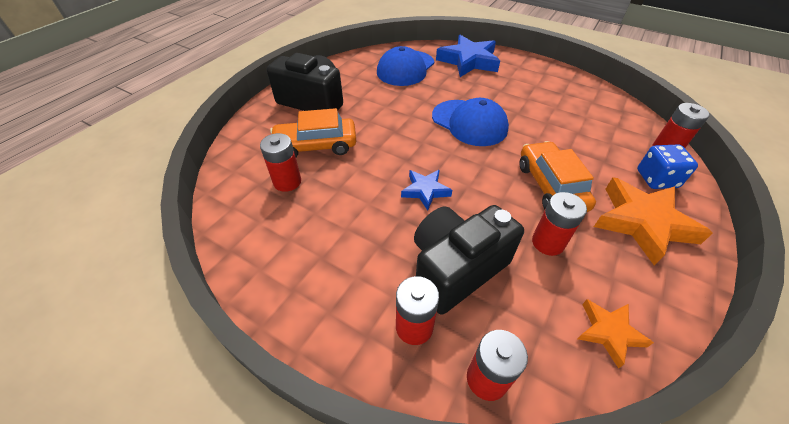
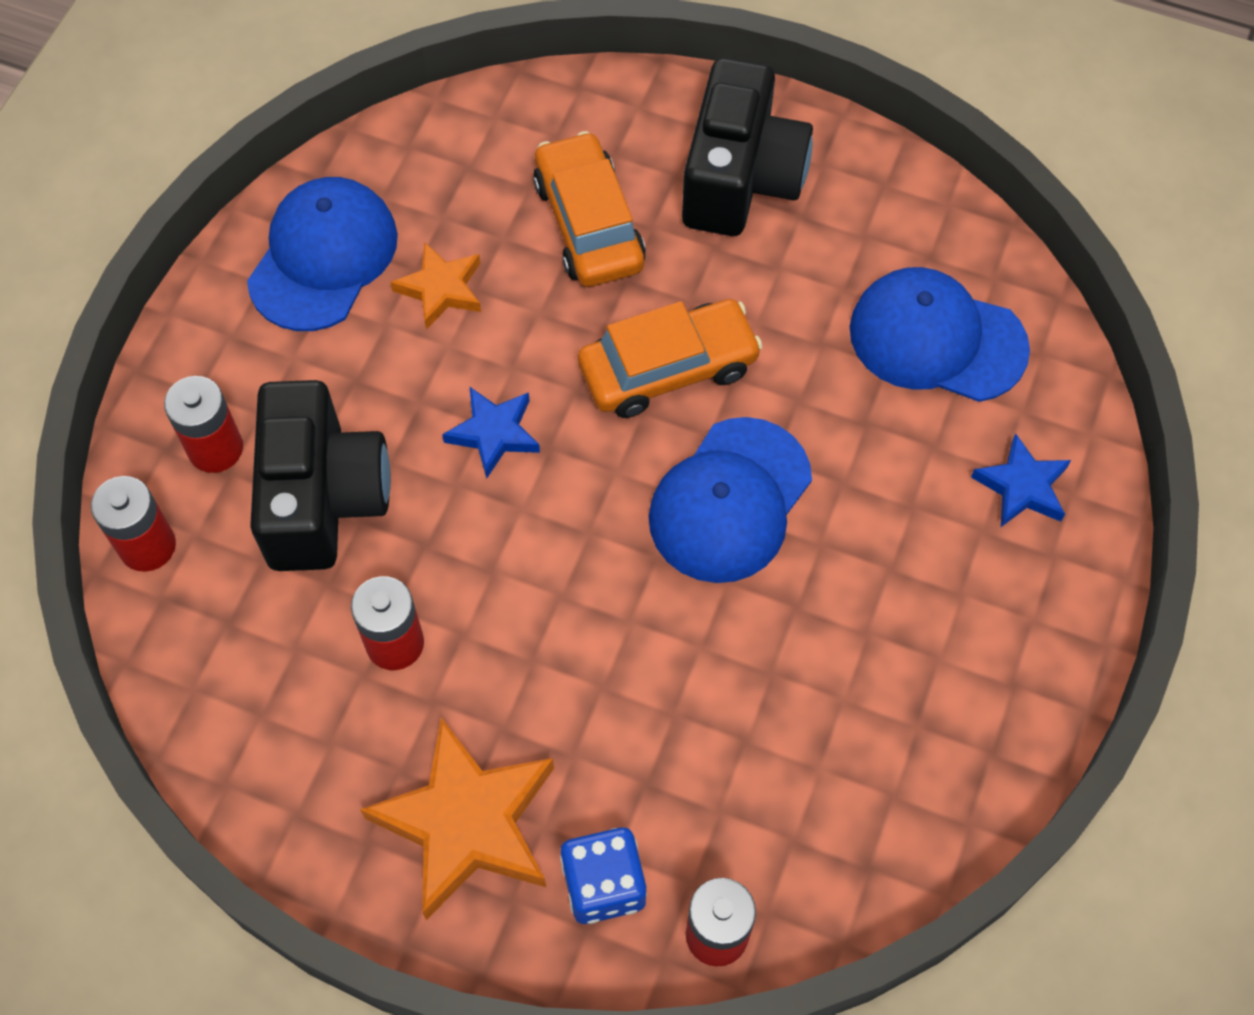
camera: 80 degrees right, 15 degrees up
red battery [260,133,301,192] -> none
black camera [414,205,524,314] -> black camera turned 45 degrees clockwise [250,380,391,571]
blue star [436,35,500,77] -> blue star [971,433,1071,527], size x0.55
orange car [520,141,596,212] -> orange car moved to [578,299,763,418]
orange star [578,299,654,369] -> orange star moved to [390,242,481,330]
none -> blue cap [247,177,398,331]

